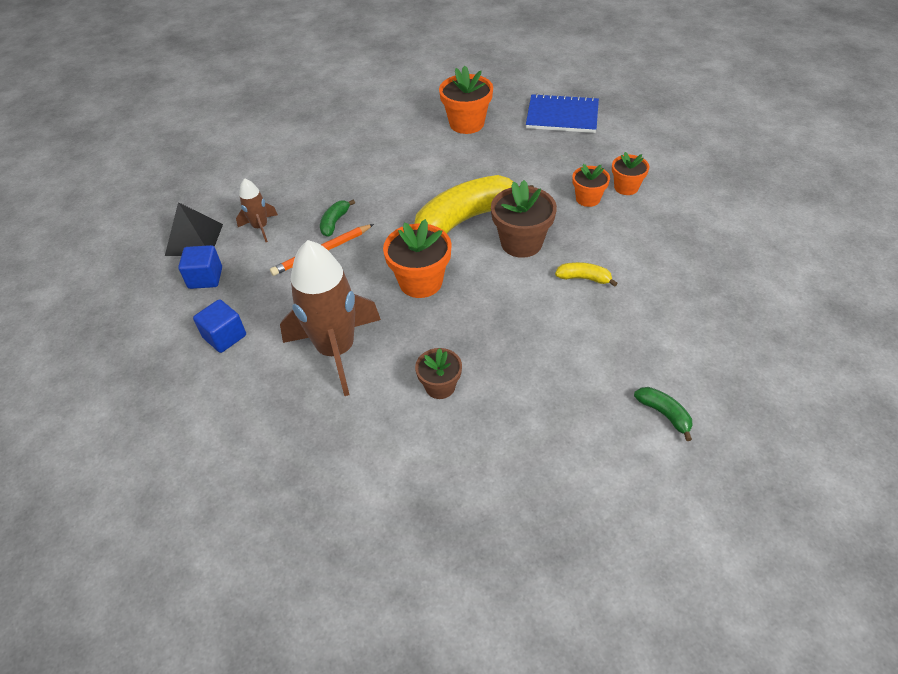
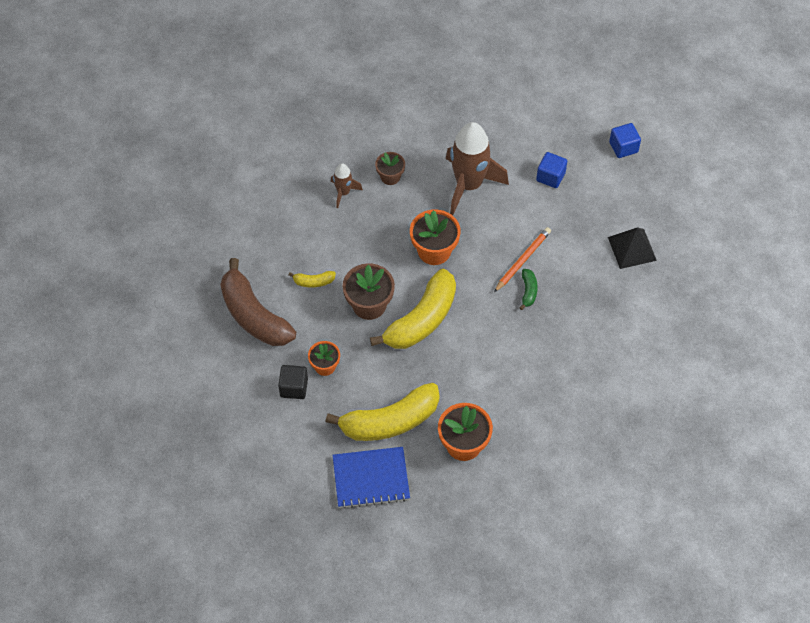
camera: 160 degrees right, 10 degrees up
blue cube [178,245,222,289] -> blue cube moved to [609,123,641,158]
brown rocket [236,178,278,242] -> brown rocket moved to [331,163,363,208]
orange flower pot [612,152,649,195] -> black cube [278,365,308,399]
green banana [634,387,693,441] -> none
none -> brown banana [220,258,296,346]
none -> yellow banana [326,383,440,441]

